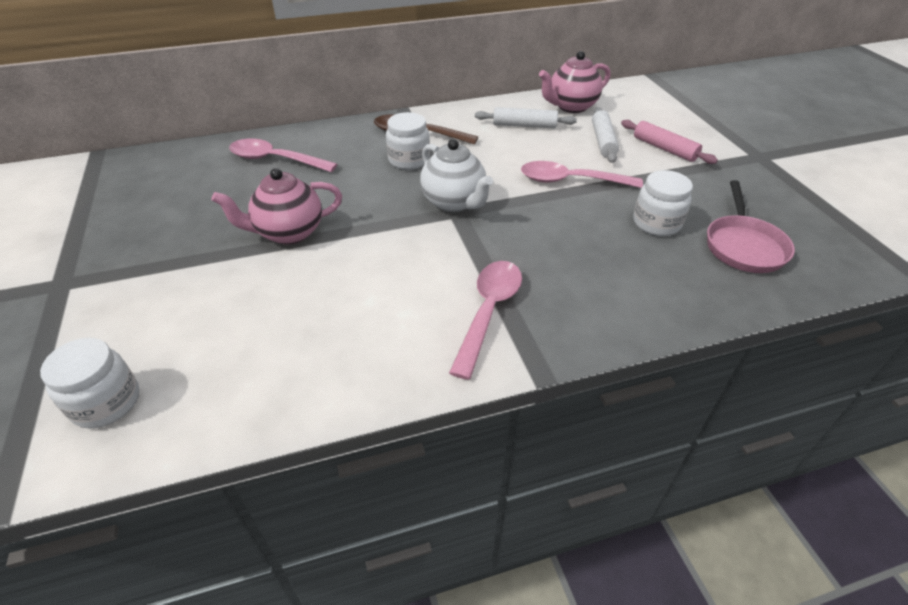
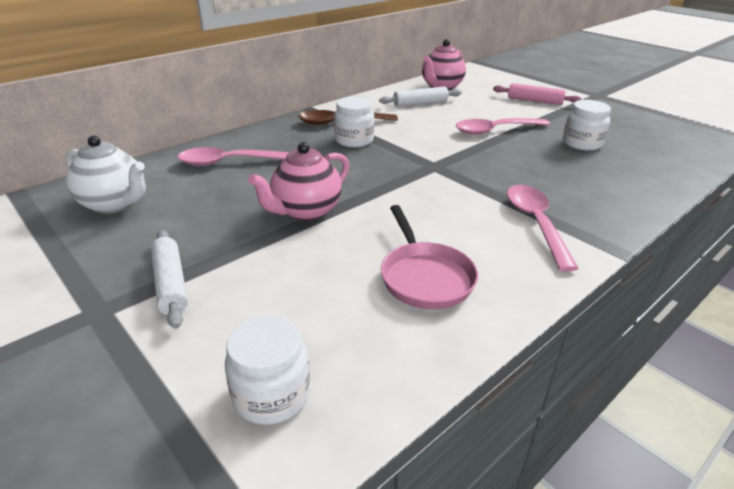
camera: 25 degrees left, 10 degrees down
white teapot [420,139,493,212] -> white teapot moved to [66,135,146,213]
white rolling pin [592,107,619,163] -> white rolling pin moved to [151,230,188,329]
pink pan [707,180,795,273] -> pink pan moved to [381,205,478,309]

